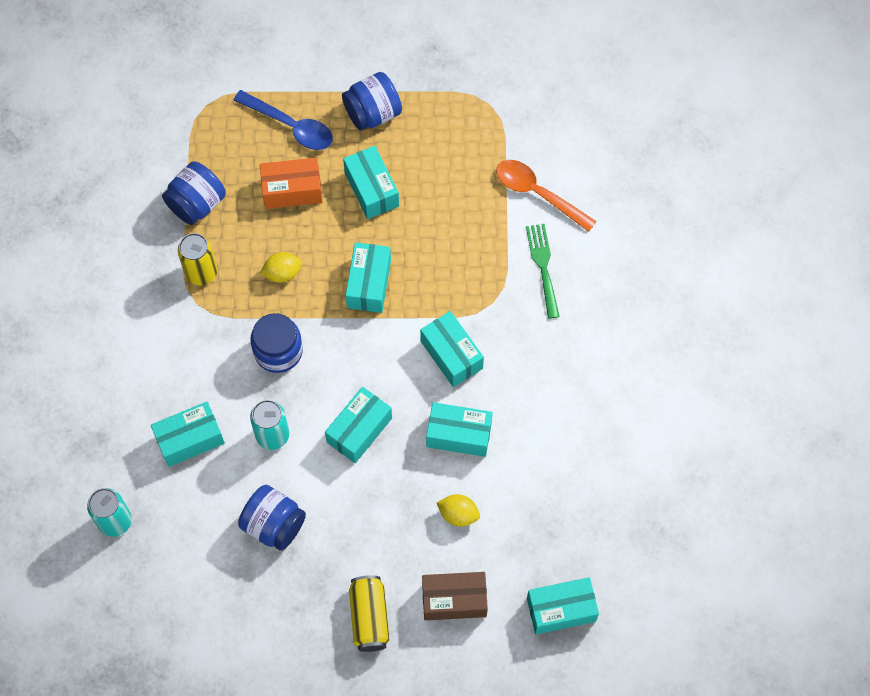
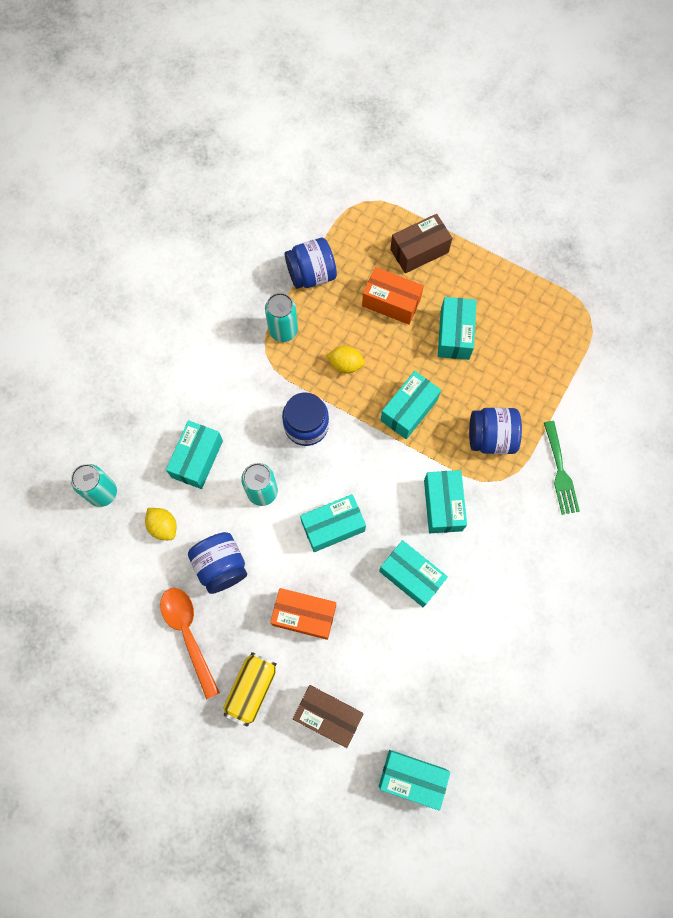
camera: 30 degrees right, 5 degrees up
turquoise box [151,401,225,467] -> turquoise box turned 75 degrees counterclockwise [166,420,223,489]
yellow can [178,233,217,286] -> turquoise can [265,293,298,342]
blue spoon [233,90,333,150] -> brown box [390,214,452,273]
blue jar [342,72,402,131] -> blue jar moved to [469,408,522,454]
yellow lemon [437,494,480,526] -> yellow lemon moved to [145,508,177,540]
orange spoon [496,160,597,232] -> orange spoon moved to [160,588,220,699]
green fork [526,224,560,319] -> green fork turned 150 degrees clockwise [544,421,580,515]
none -> orange box [270,588,336,640]

